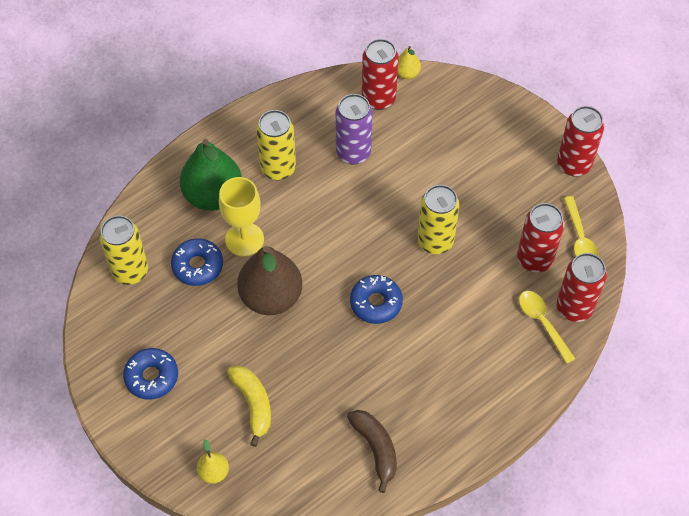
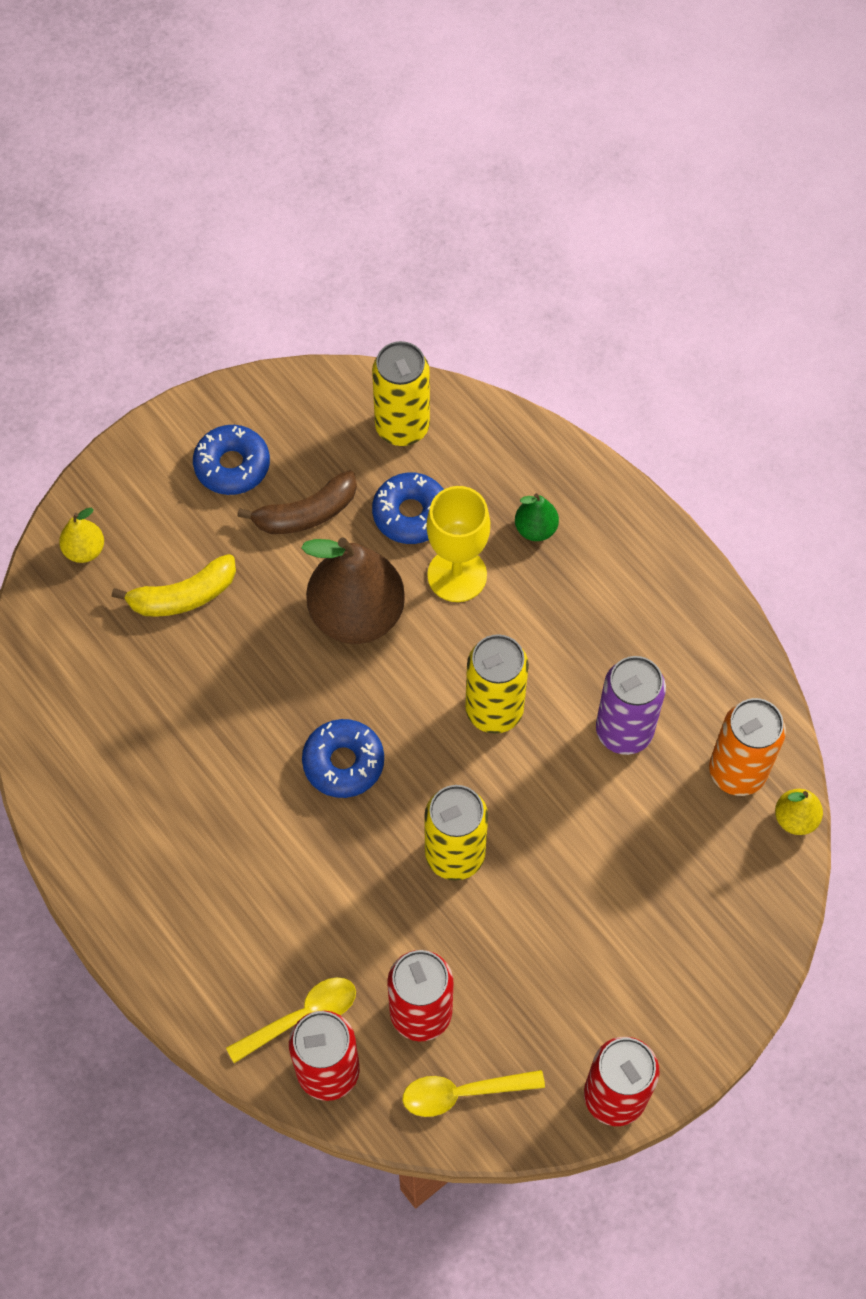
camera: 90 degrees right, 5 degrees up
green pear [180,139,242,211] -> green pear [515,493,559,541], size x0.46
yellow can [256,110,296,180] -> yellow can moved to [465,634,529,734]
brown banana [347,410,397,493] -> brown banana moved to [237,470,357,534]
red can [362,39,399,110] -> orange can [709,698,786,796]

